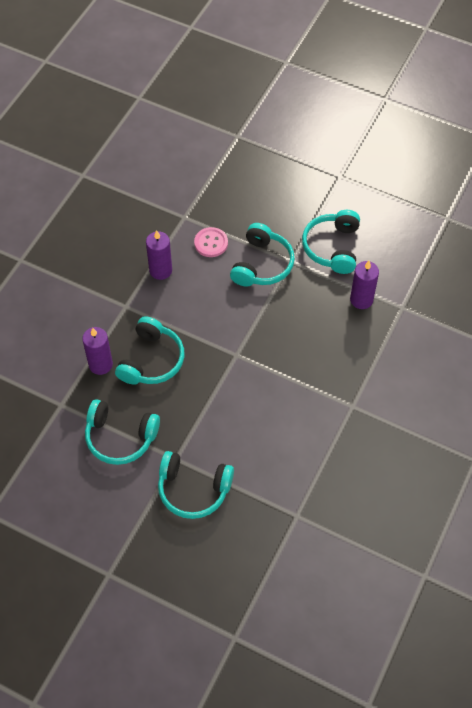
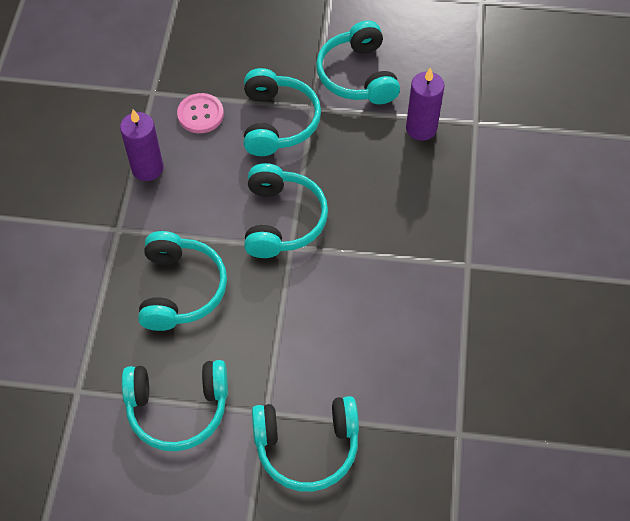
camera: 20 degrees left, 0 degrees up
purple candle [82,327,113,375] -> none
none -> turquoise headphones [244,163,328,258]

